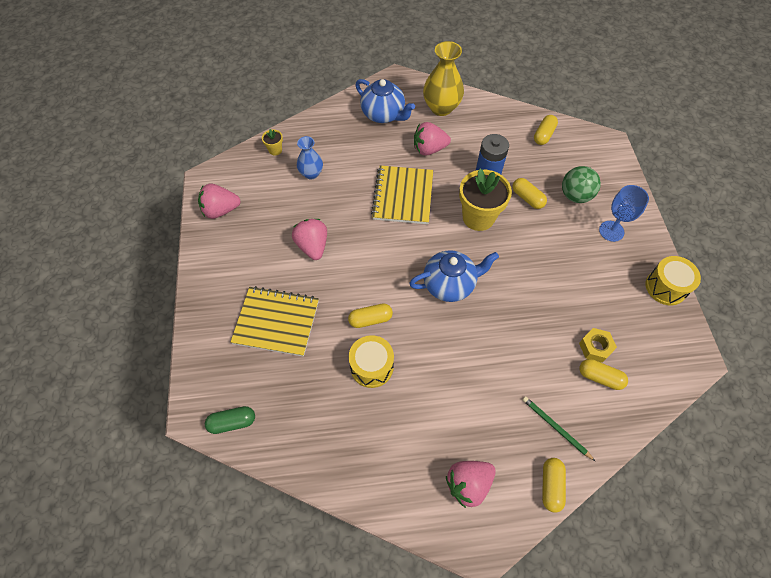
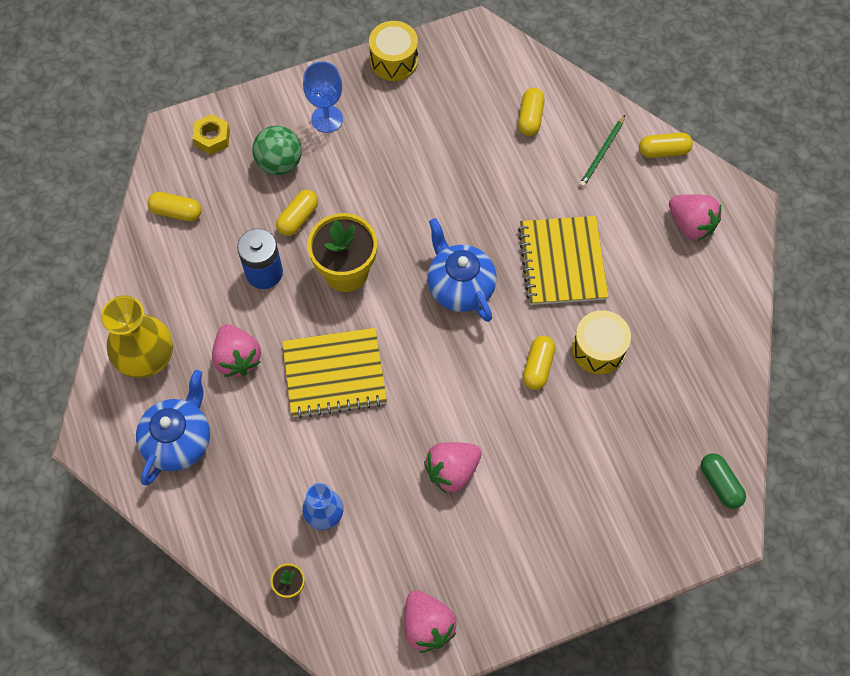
camera: 105 degrees left, 5 degrees up
yellow notebook [231,286,319,357] -> yellow notebook moved to [518,216,608,305]
yellow capsule [348,304,393,328] -> yellow capsule turned 45 degrees clockwise [523,336,555,390]
yellow nut [579,328,617,363] -> yellow nut moved to [193,114,230,155]

